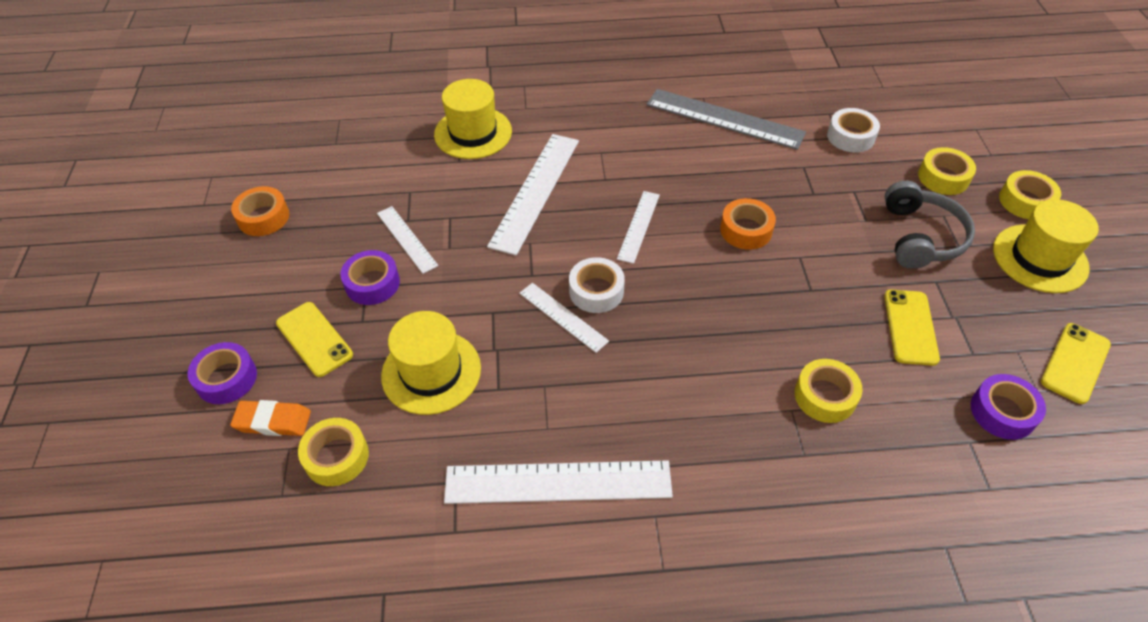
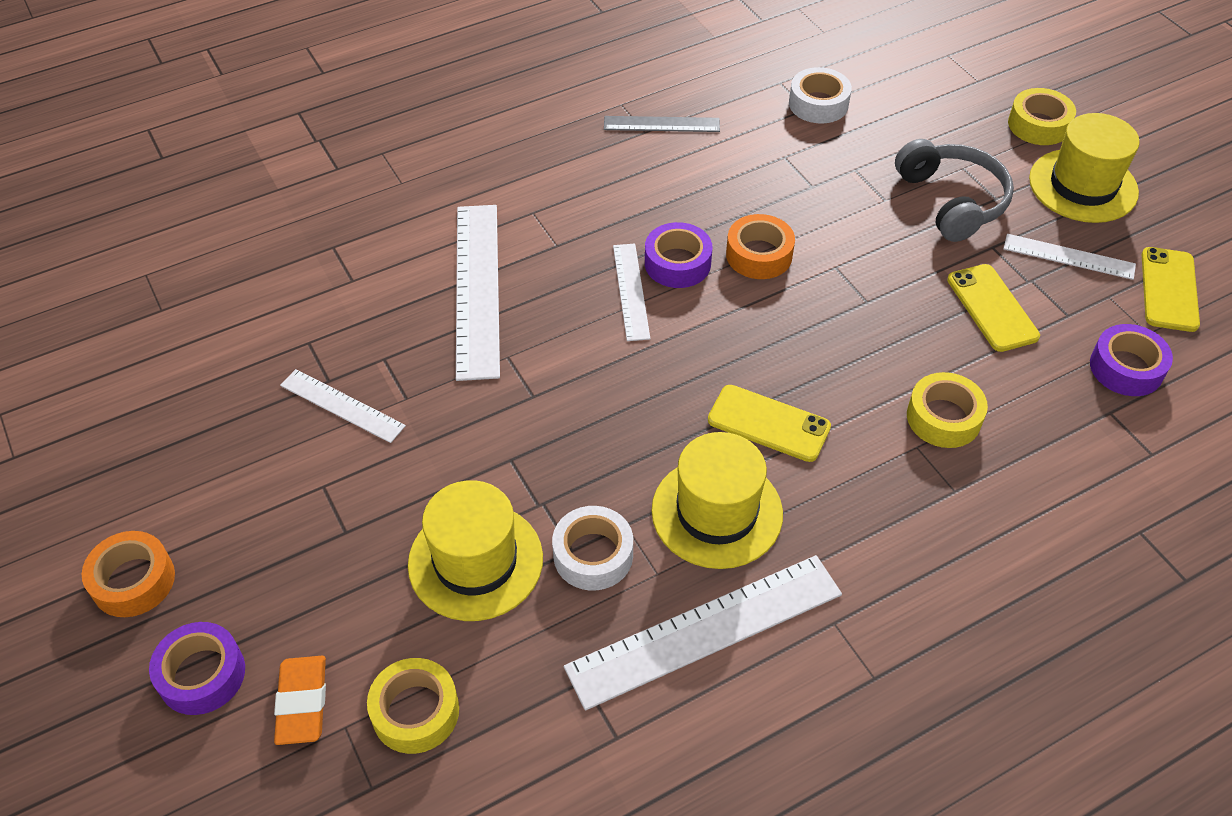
camera: 25 degrees left, 0 degrees up
orange eraser [230,400,311,436] -> orange eraser turned 75 degrees counterclockwise [274,656,326,745]
orange tape [231,186,289,236] -> orange tape moved to [82,531,175,617]
yellow phone [276,302,353,377] -> yellow phone moved to [708,385,831,462]
purple tape [340,250,400,305] -> purple tape moved to [645,222,712,288]
yellow hat [434,79,512,159] -> yellow hat moved to [651,432,783,569]
white ruler [519,283,609,353] -> white ruler moved to [1004,234,1136,280]
white tape [569,257,625,313] -> white tape moved to [552,506,633,591]
grey ruler [647,89,806,150] -> grey ruler [604,116,720,132], size x0.55
yellow tape [918,147,976,195] -> none

